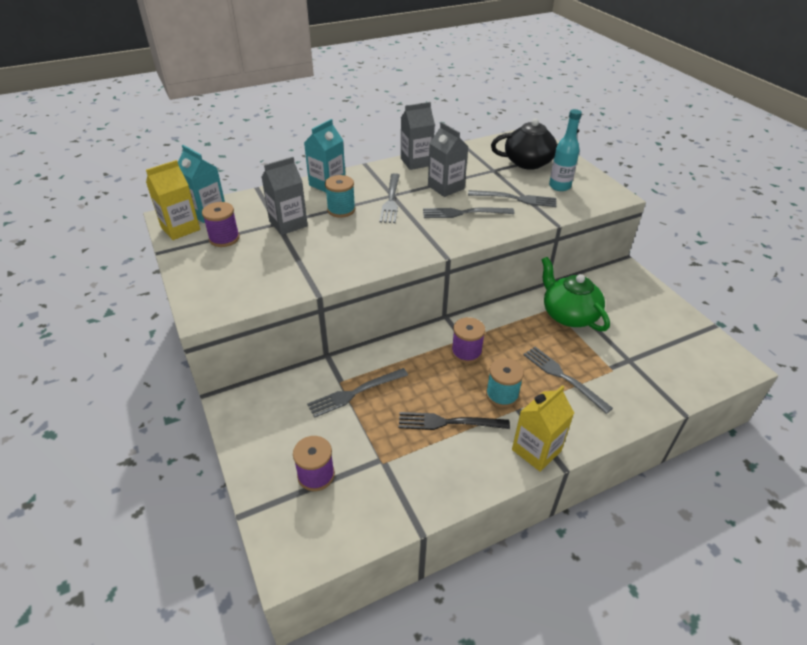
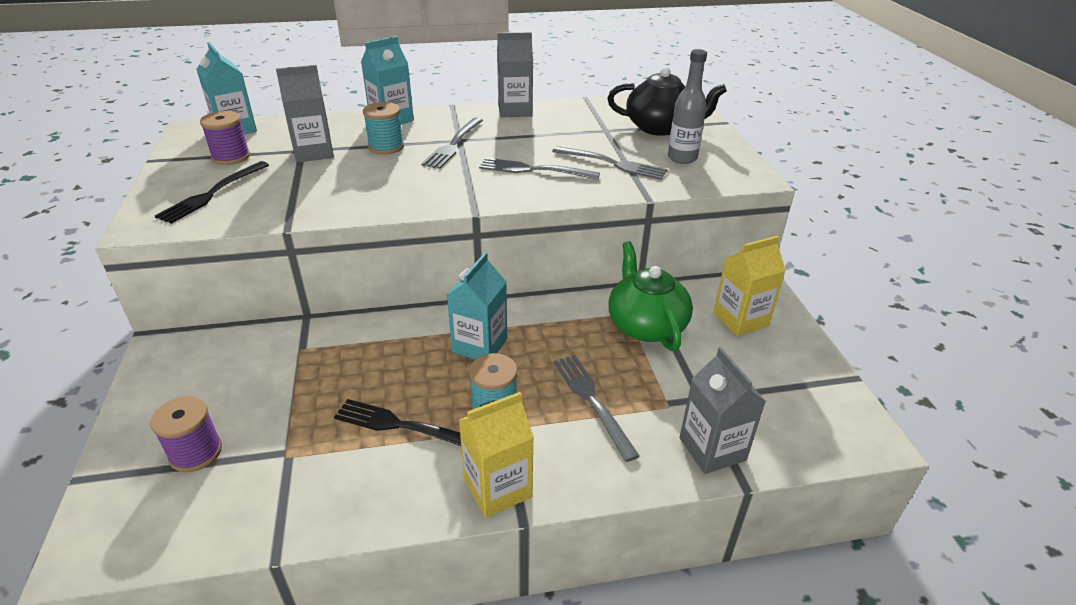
camera: 15 degrees right, 5 degrees down
yellow carton [146,160,200,240] -> yellow carton moved to [713,236,786,336]
grey fork [307,368,408,418] -> none
grey carton [428,122,469,197] -> grey carton moved to [679,347,766,474]
purple spool [451,317,485,363] -> turquoise carton [447,252,507,359]
turquoise bottle [549,109,582,191] -> grey bottle [668,49,707,164]
none -> black fork [155,161,269,224]

